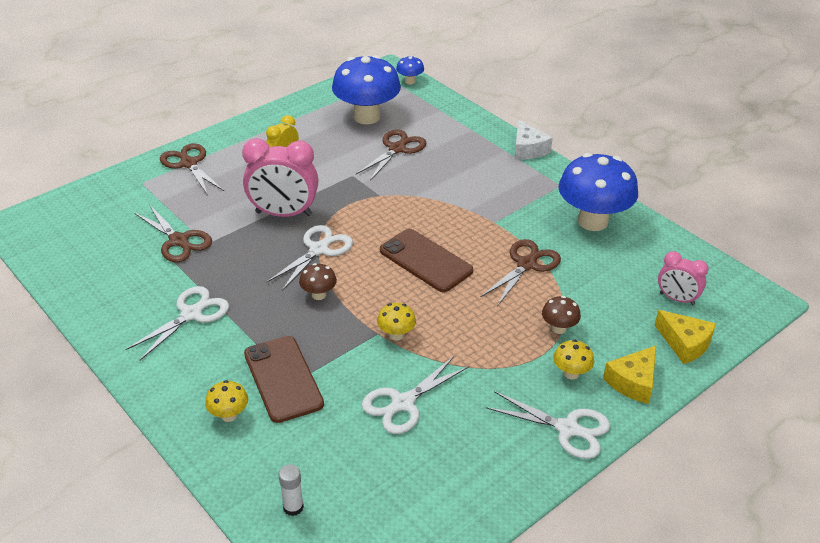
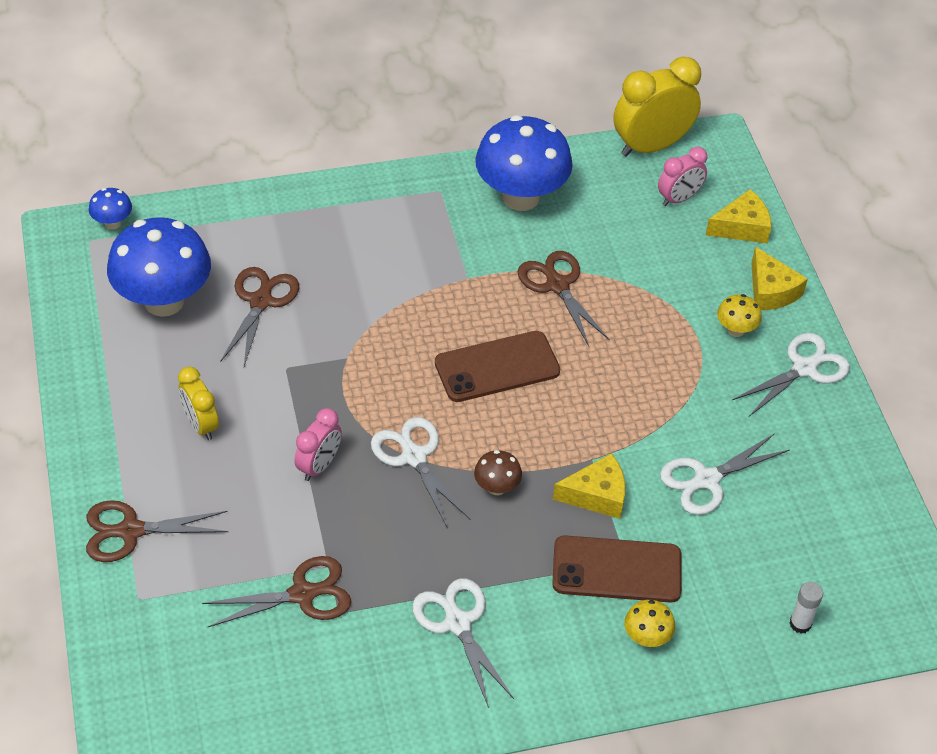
camera: 65 degrees left, 10 degrees up
pink clock [242,138,318,217] -> pink clock [294,408,342,481], size x0.57
brown scissors [356,129,427,181] -> brown scissors turned 45 degrees clockwise [220,267,299,366]
white scissors [362,356,469,434] -> white scissors turned 75 degrees clockwise [660,433,790,515]
yellow mushroom [377,303,416,341] -> none
white cheese [514,120,553,160] -> none
brown mushroom [542,296,581,334] -> none
none -> yellow cheese [553,453,625,519]
none -> yellow clock [614,57,701,157]

